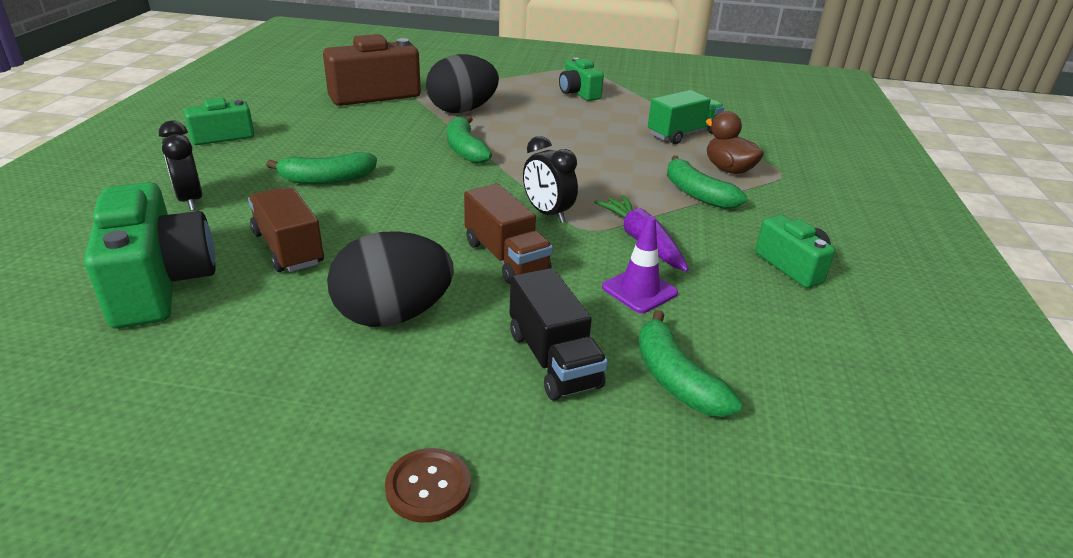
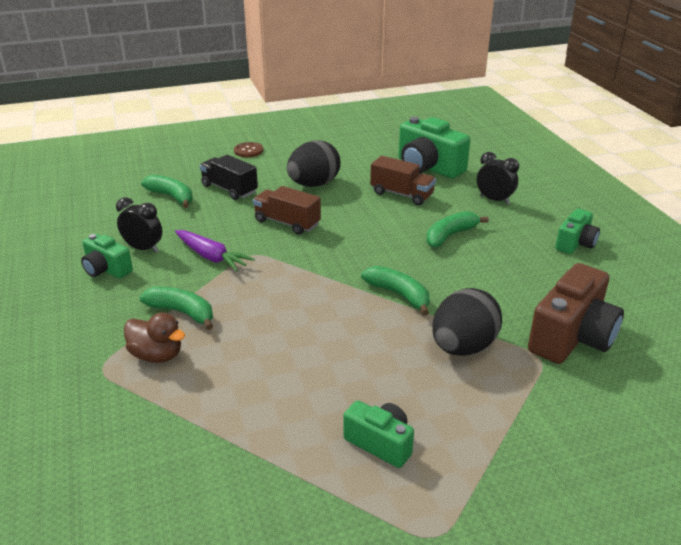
camera: 155 degrees right, 0 degrees up
black clock [523,136,578,223] -> black clock moved to [116,197,162,253]
purple traffic cone [602,216,678,313] -> none
green truck [648,90,724,144] -> none

